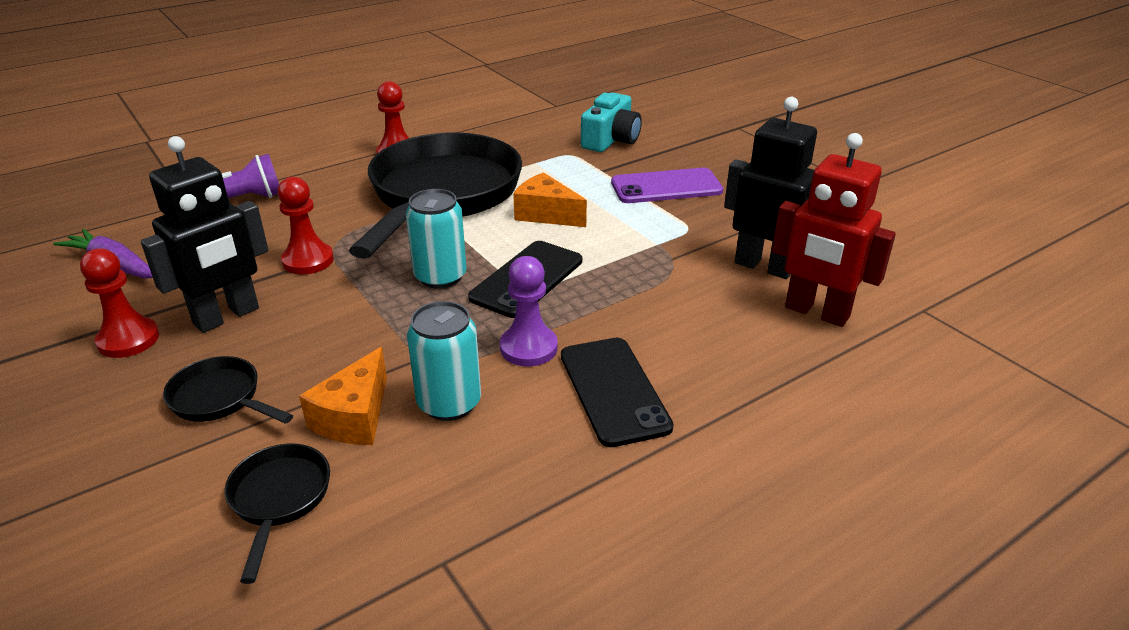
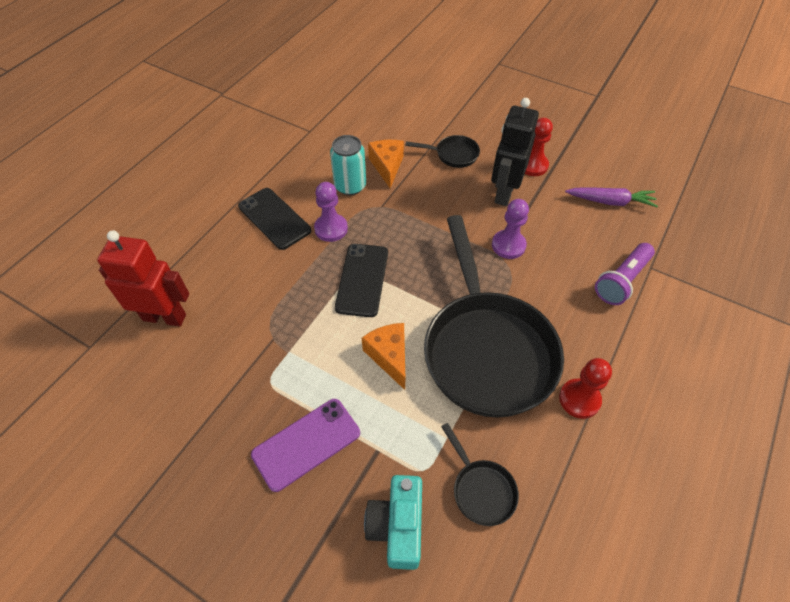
camera: 155 degrees right, 20 degrees up
black pan [224,444,330,584] -> black pan moved to [441,423,519,526]
red pawn [278,177,334,274] -> purple pawn [492,199,529,259]
turquoise can [406,189,467,289] -> none
orange cheese [513,172,587,227] -> orange cheese turned 120 degrees counterclockwise [362,323,405,390]
black robot [724,97,817,279] -> none

